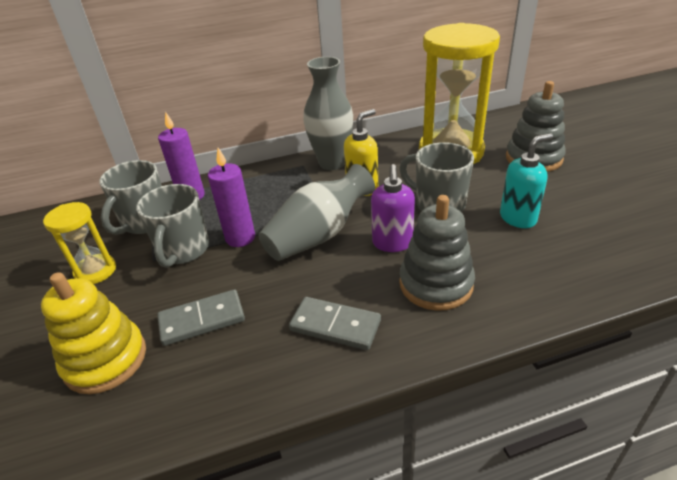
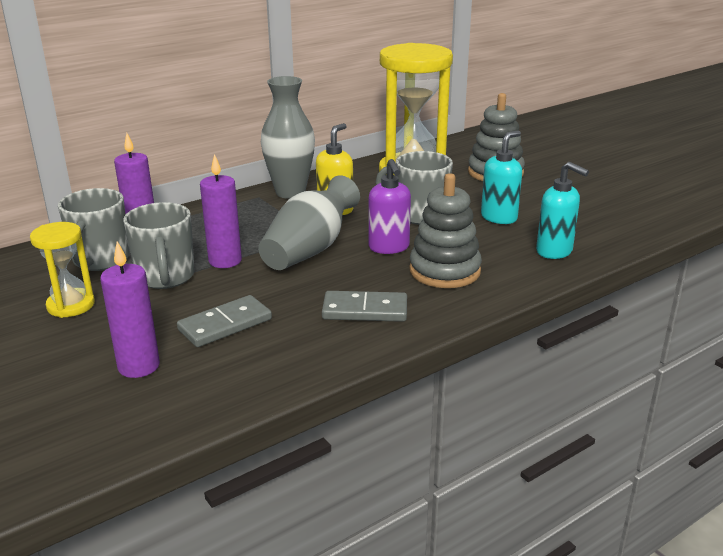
camera: 20 degrees left, 10 degrees down
yellow stacking toy [41,272,146,394] -> purple candle [100,241,160,378]
none -> turquoise soap dispenser [536,162,589,259]

